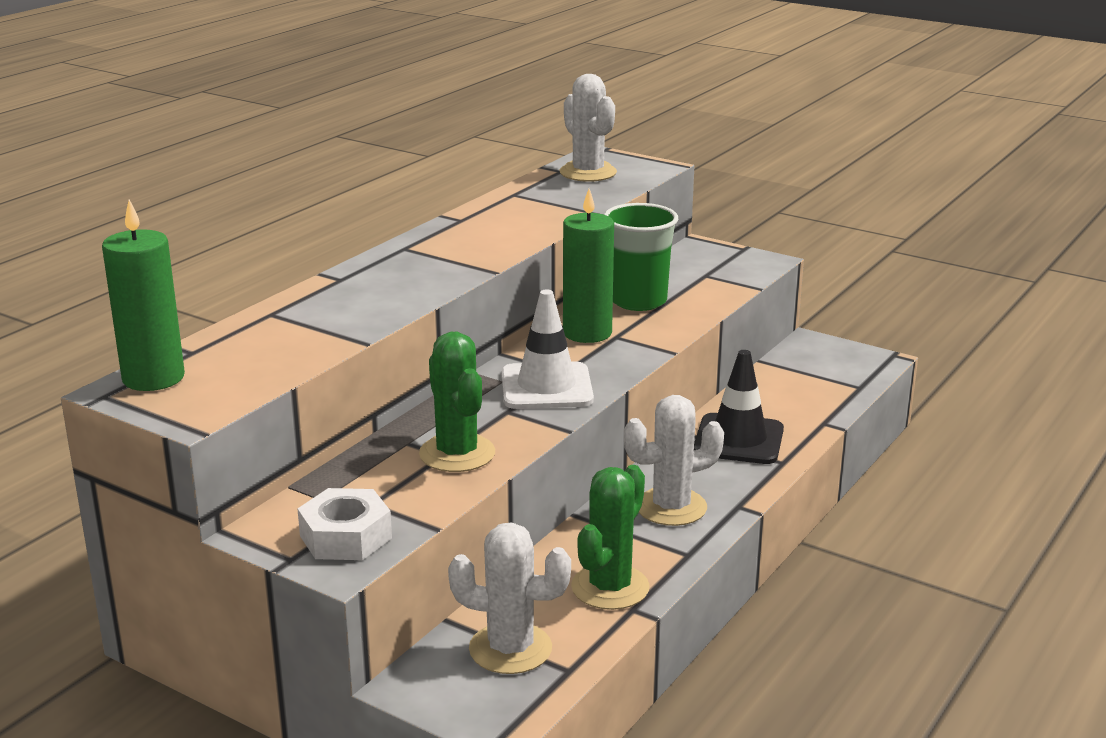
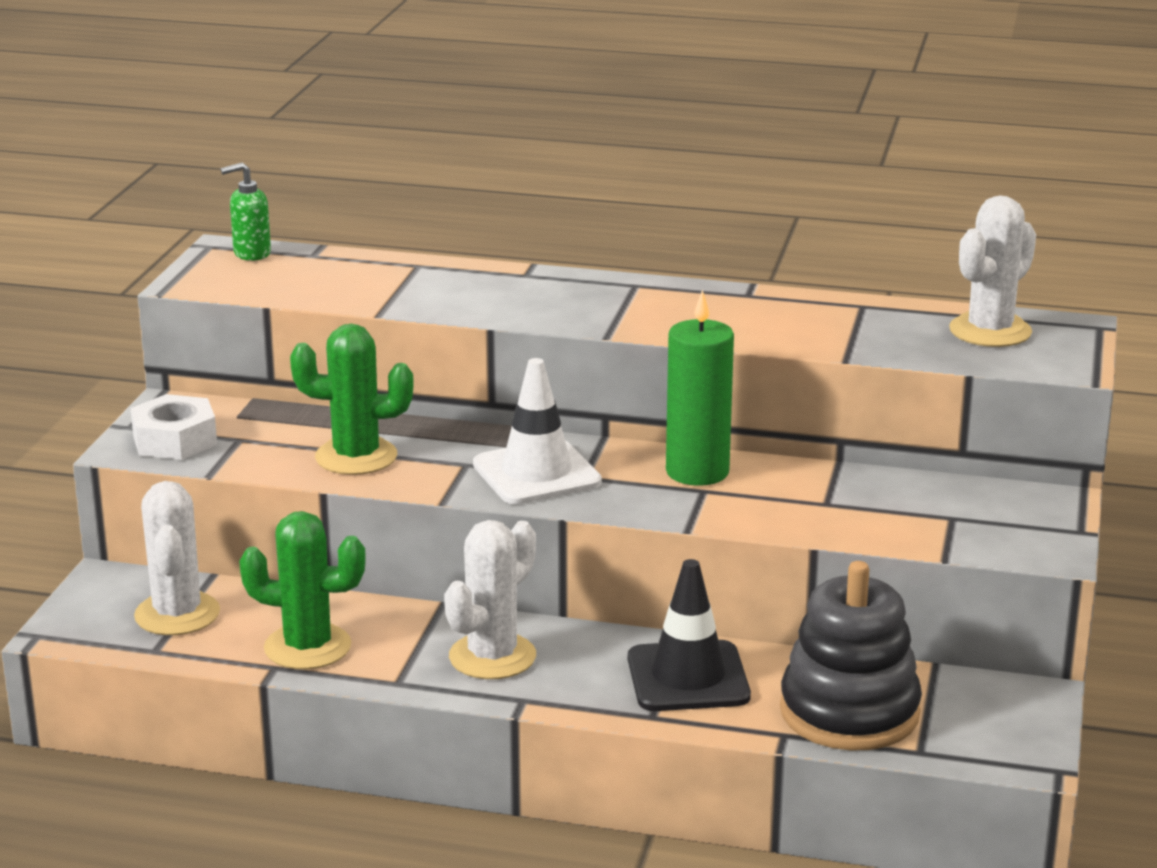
camera: 70 degrees right, 0 degrees up
green candle [102,199,185,391] -> green soap dispenser [221,162,271,261]
green cactus [419,332,495,472] -> green cactus turned 45 degrees clockwise [290,324,414,475]
green cup [604,203,678,311] -> none
white cactus [624,395,724,526] -> white cactus turned 75 degrees clockwise [444,520,536,679]
none -> black stacking toy [780,561,922,751]

